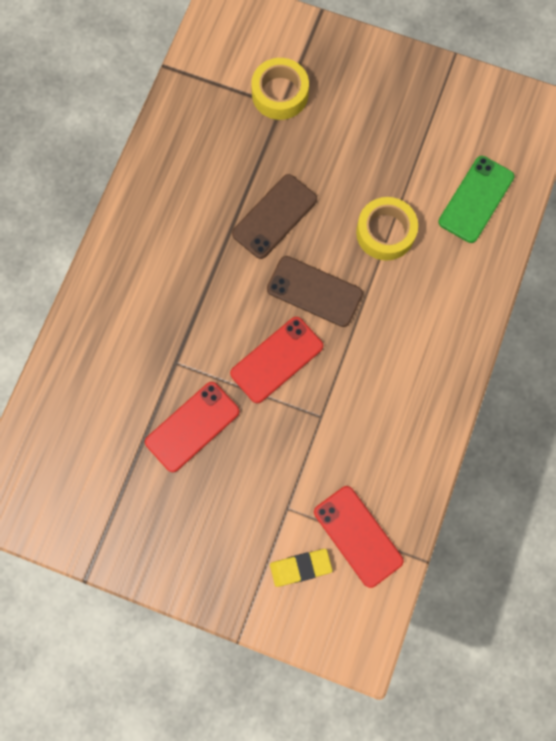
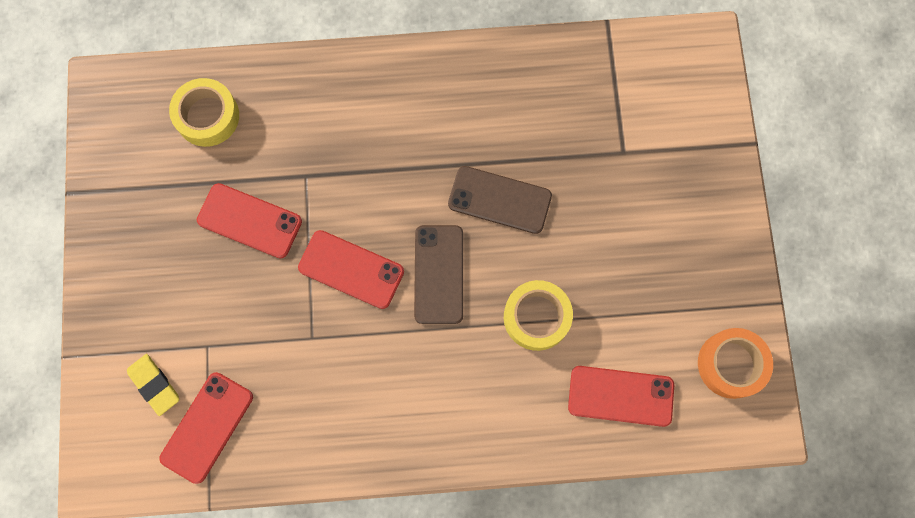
camera: 65 degrees right, 0 degrees up
yellow tape [251,58,309,120] -> yellow tape moved to [169,78,239,147]
green phone [438,156,514,243] -> red phone [568,366,674,427]
none -> orange tape [698,328,773,399]

